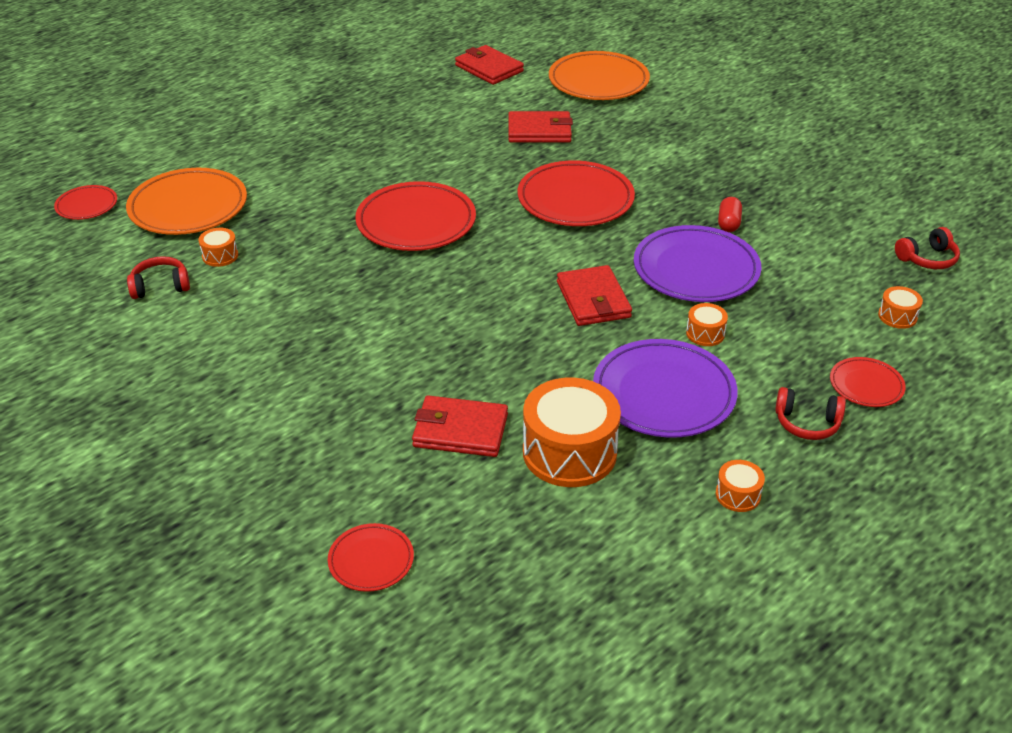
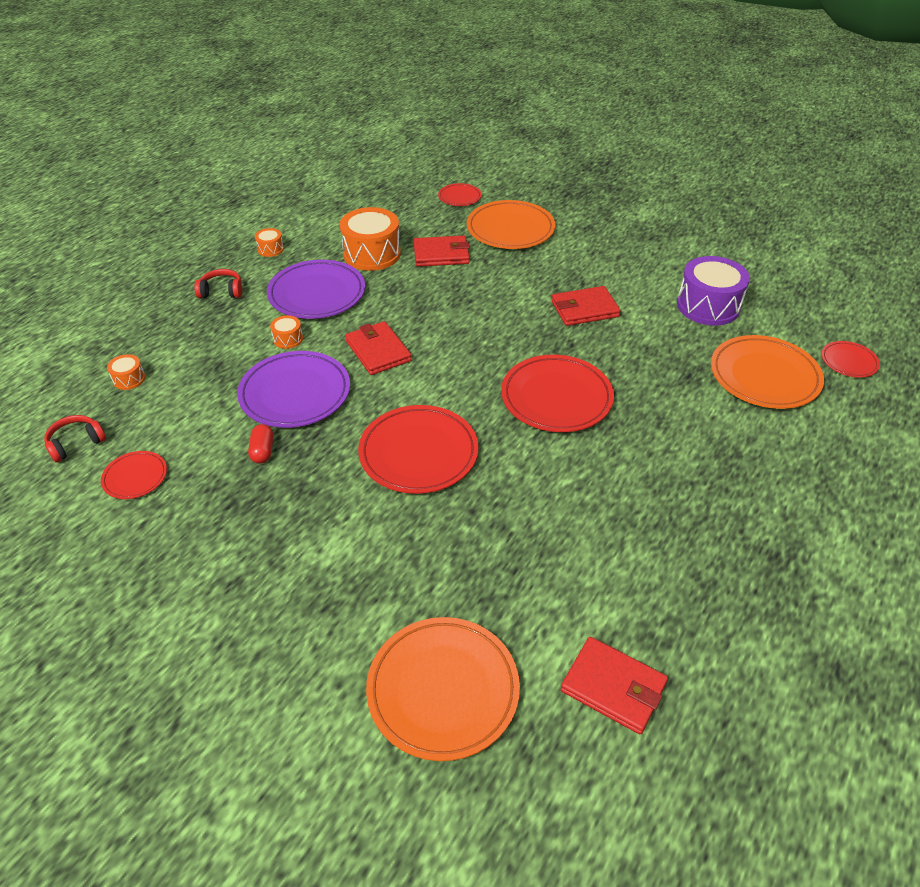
camera: 165 degrees right, 5 degrees up
red headphones [127,256,190,299] -> purple drum [677,256,750,326]
orange drum [199,228,238,267] -> none
red wallet [508,111,573,143] -> red wallet moved to [552,286,620,326]
red plate [830,357,906,407] -> red plate moved to [101,451,167,499]
none -> orange plate [467,200,556,249]

